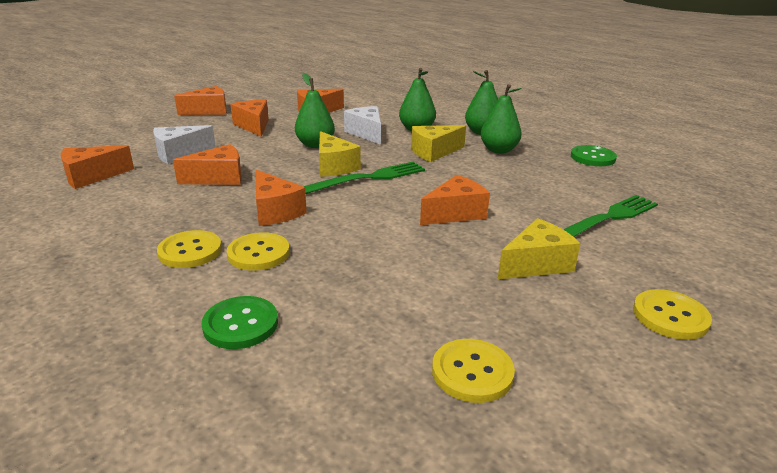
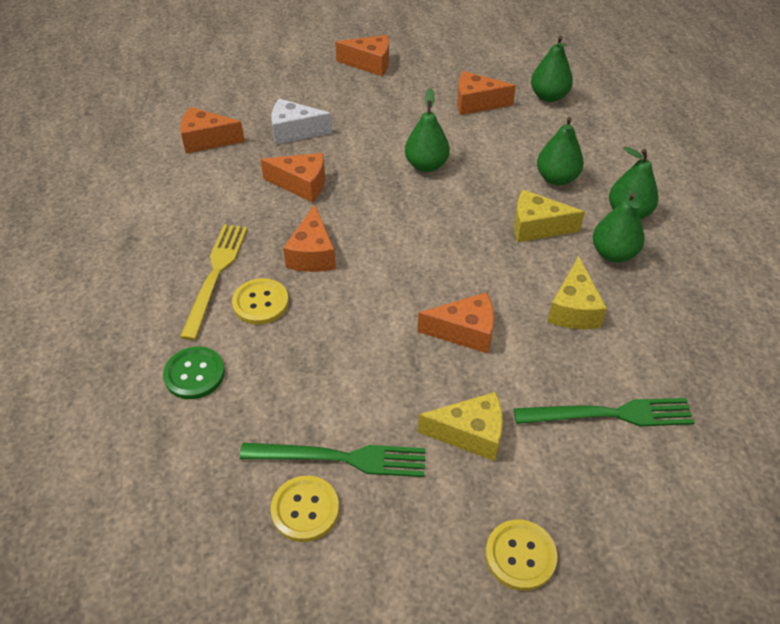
camera: 35 degrees right, 20 degrees up
yellow button [157,230,222,268] -> yellow fork [180,224,248,340]
orange cheese [230,100,269,137] -> none
green fork [303,162,425,194] -> green fork moved to [240,443,425,477]
yellow cheese [319,131,361,177] -> yellow cheese moved to [547,256,607,329]
white cheese [344,106,381,145] -> none
green button [571,145,617,166] -> none
none -> green pear [531,36,573,102]

